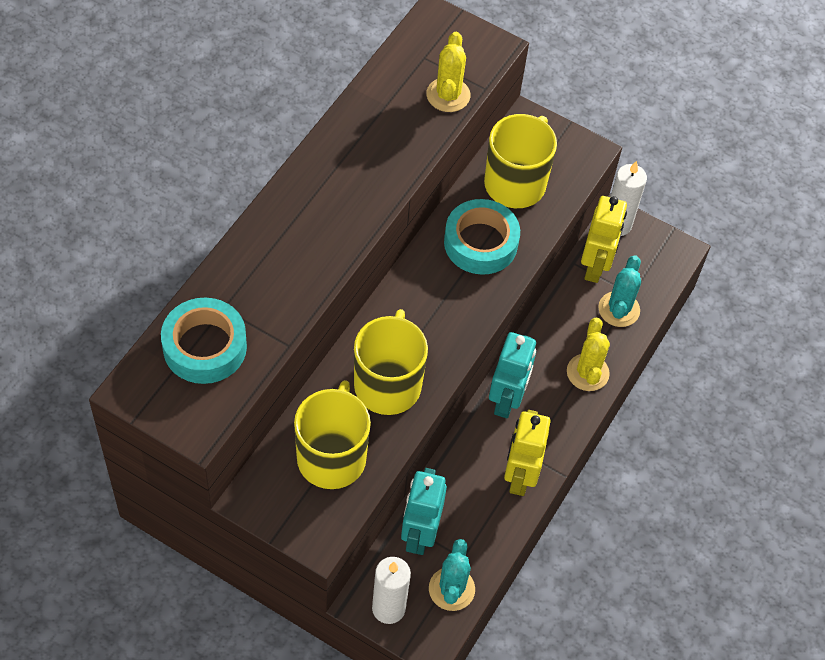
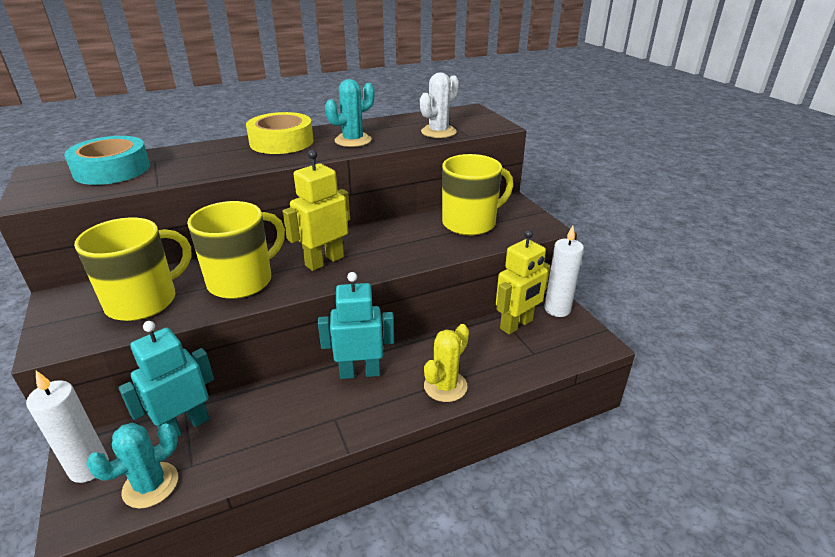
camera: 40 degrees right, 25 degrees down
yellow cactus [426,32,470,112] -> white cactus [420,72,459,138]
turquoise tape [444,199,520,275] -> none
turquoise robot [489,332,536,418] -> turquoise robot turned 150 degrees counterclockwise [318,272,394,379]
yellow robot [504,410,551,496] -> yellow robot moved to [282,150,350,271]
turquoise cactus [598,255,641,327] -> turquoise cactus moved to [325,79,375,147]
none -> yellow tape [246,112,314,154]

